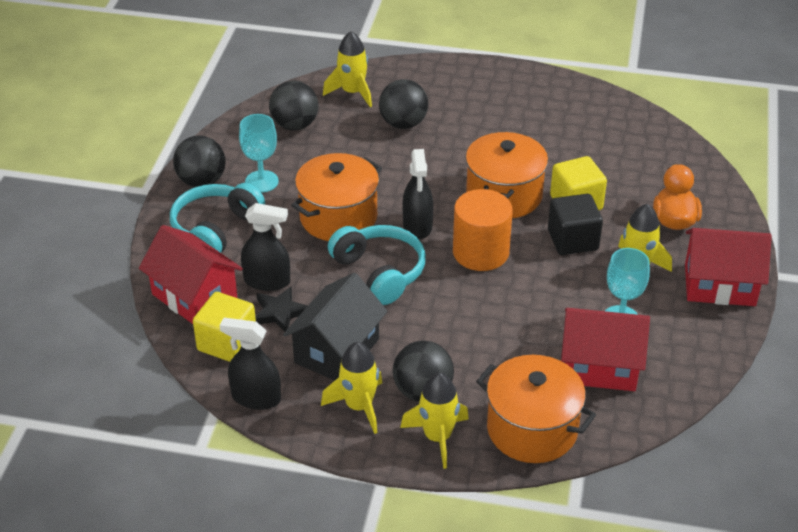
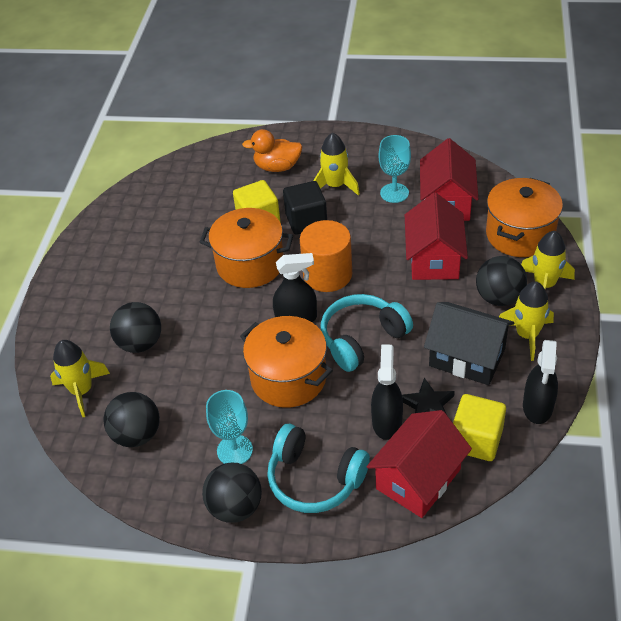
camera: 90 degrees left, 5 degrees up
red house [685,228,772,306] -> red house moved to [405,193,468,280]

